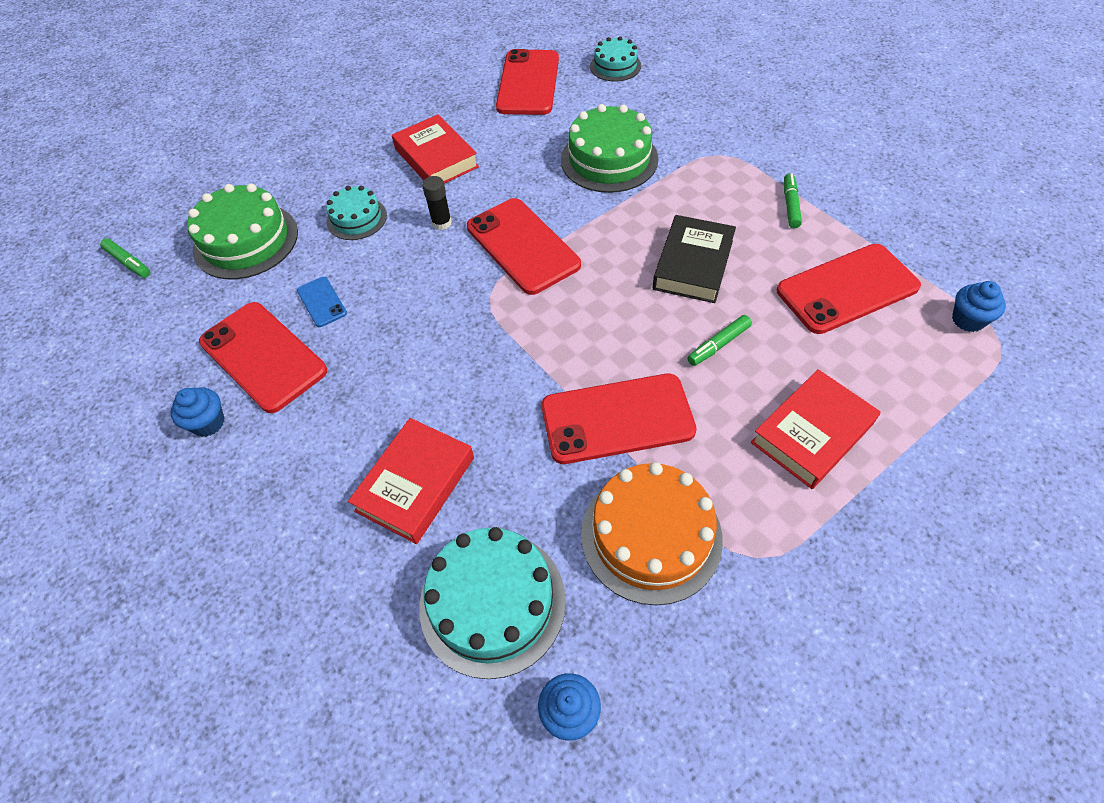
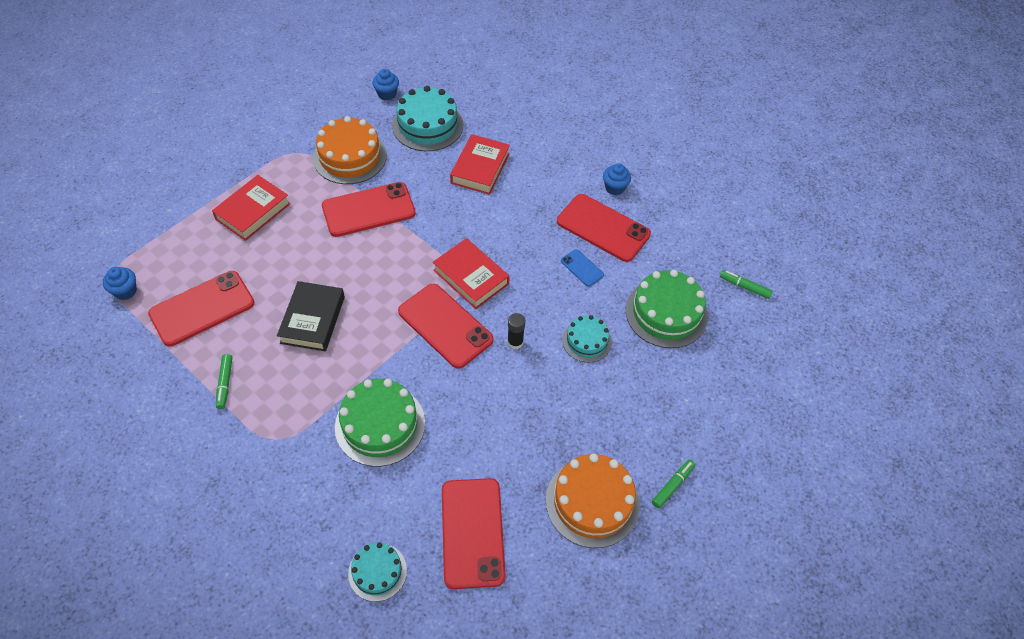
camera: 165 degrees right, 0 degrees up
red book [392,114,479,184] -> red book moved to [433,238,510,309]
green marker [688,315,752,366] -> green marker moved to [652,460,696,509]
none -> orange cake [546,453,640,548]

